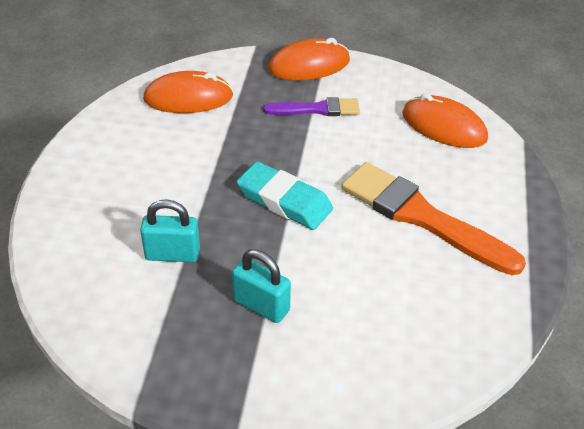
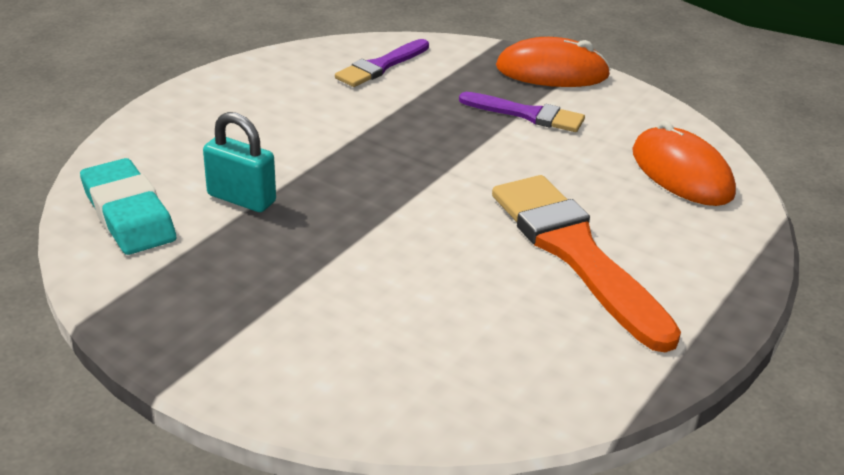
camera: 25 degrees right, 10 degrees down
orange mouse [143,71,233,113] -> purple brush [335,39,429,87]
turquoise padlock [232,249,291,323] -> none
turquoise eraser [237,161,333,230] -> turquoise eraser moved to [80,158,176,255]

